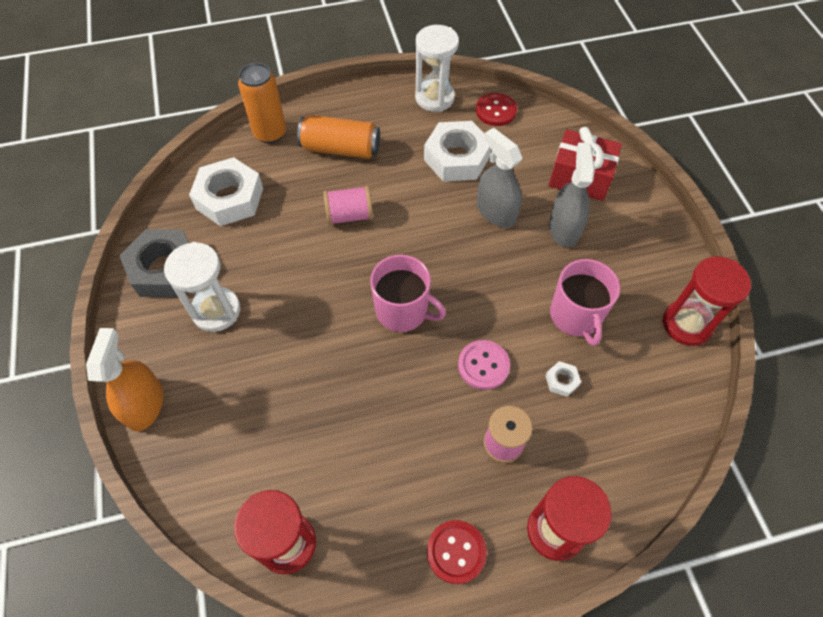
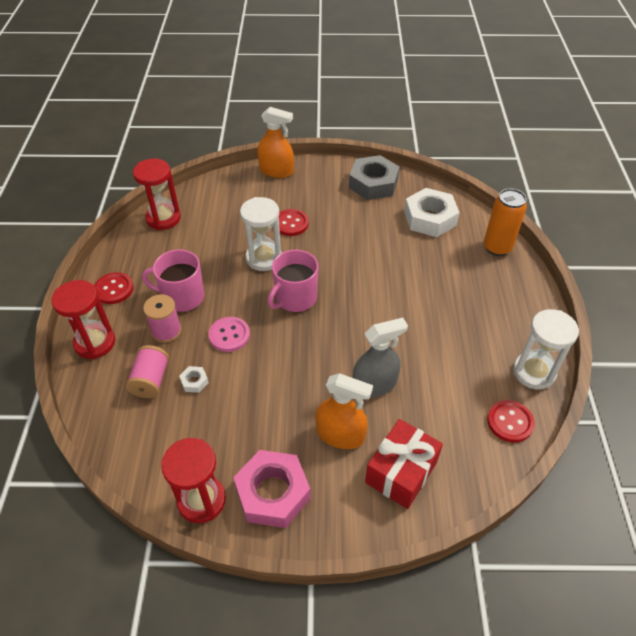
camera: 105 degrees right, 10 degrees down
white hourglass [164,242,240,332] -> white hourglass moved to [240,197,282,271]
orange can [297,115,380,159] -> none
pink spool [323,186,373,225] -> pink spool moved to [126,345,169,398]
white nut [424,121,491,182] -> none
grey spray bottle [549,142,595,247] -> orange spray bottle [316,373,373,449]
pink mug [550,259,620,346] -> pink mug moved to [142,249,205,312]
none -> pink nut [233,450,311,528]
none -> red button [279,209,309,236]

